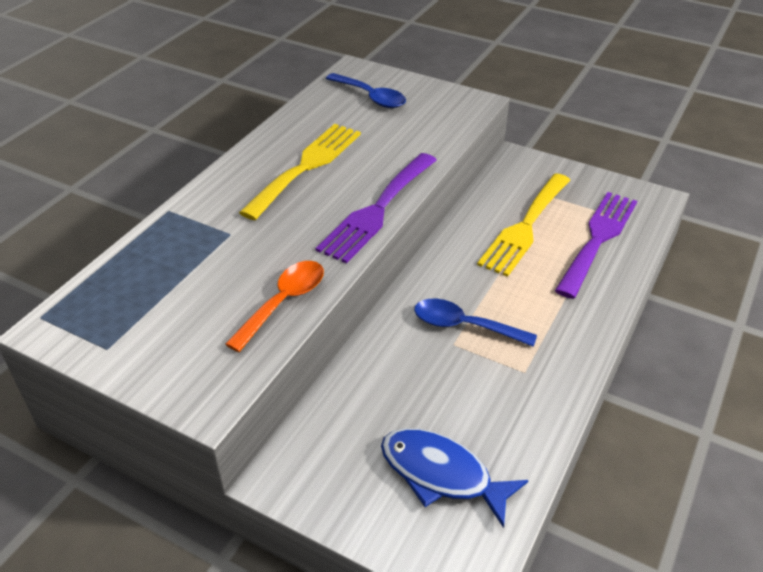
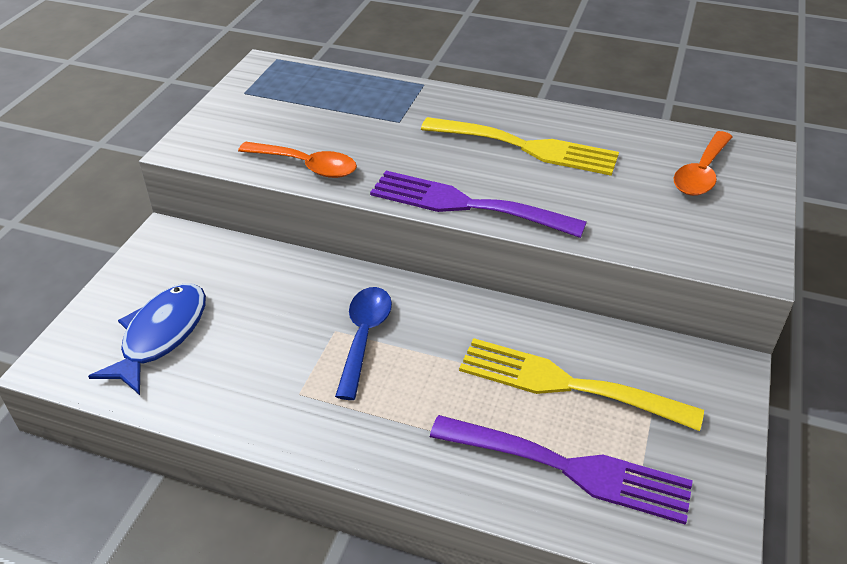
camera: 80 degrees right, 0 degrees up
blue spoon [326,73,406,108] -> orange spoon [674,131,732,196]

